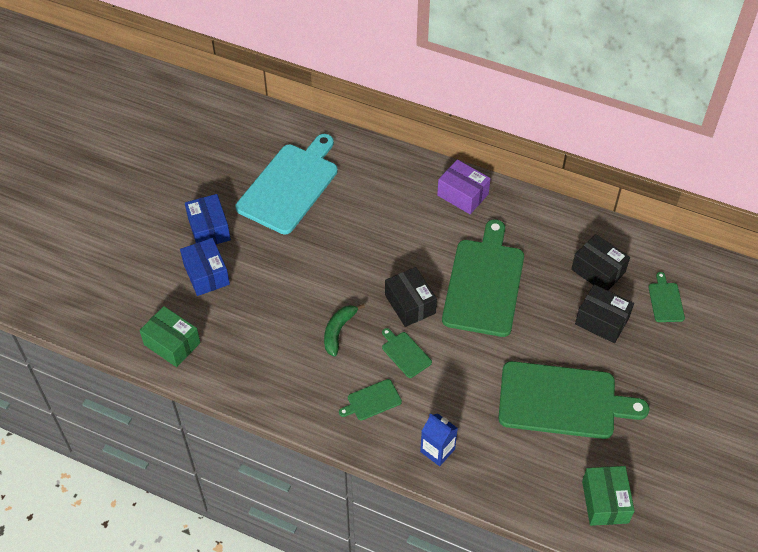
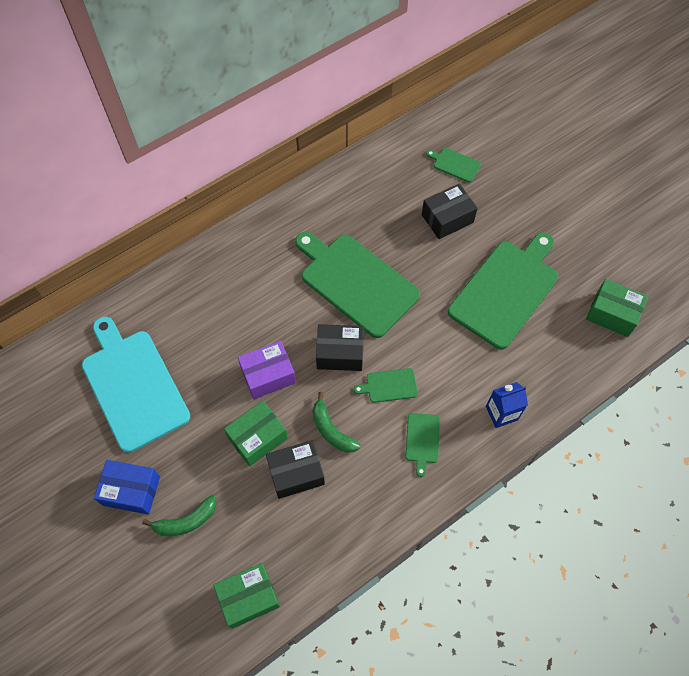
camera: 60 degrees left, 10 degrees up
blue box [180,238,230,296] -> green banana [142,495,217,536]
purple box [437,159,491,214] -> purple box moved to [238,341,296,399]
black box [571,234,630,290] -> black box moved to [266,440,325,499]
none -> green box [224,401,288,466]

